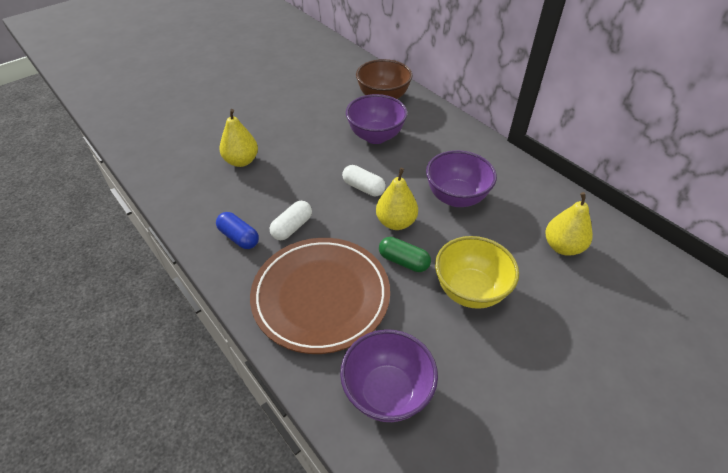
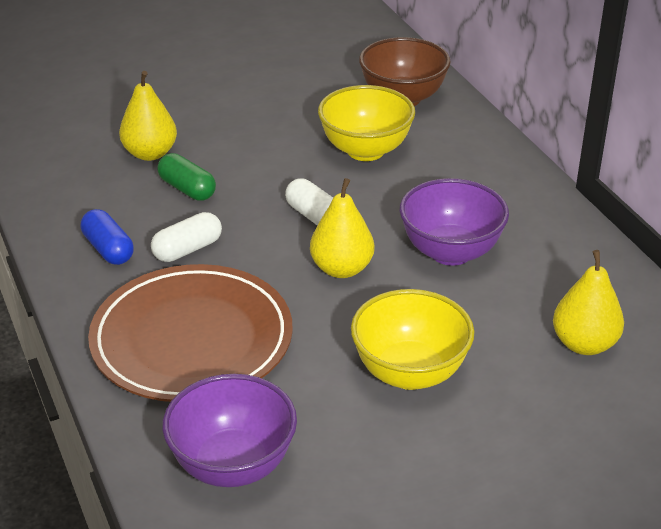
camera: 15 degrees right, 10 degrees down
purple bowl [346,94,407,144] -> yellow bowl [318,85,415,161]
green capsule [379,237,431,272] -> green capsule moved to [157,153,216,201]

